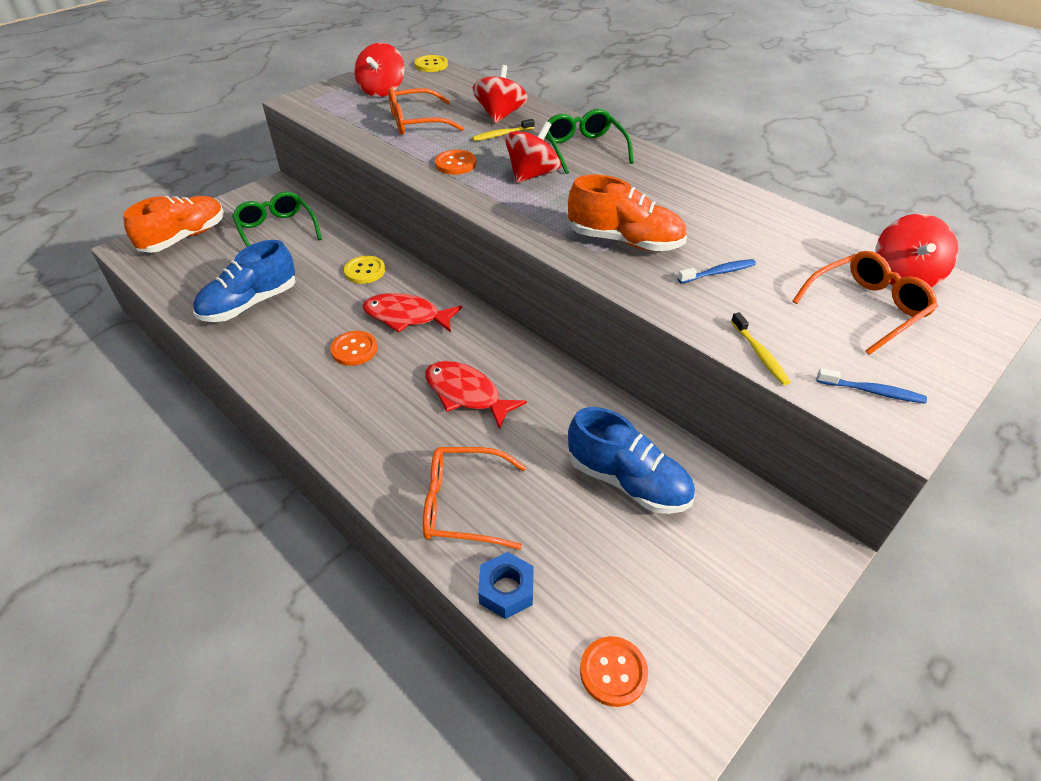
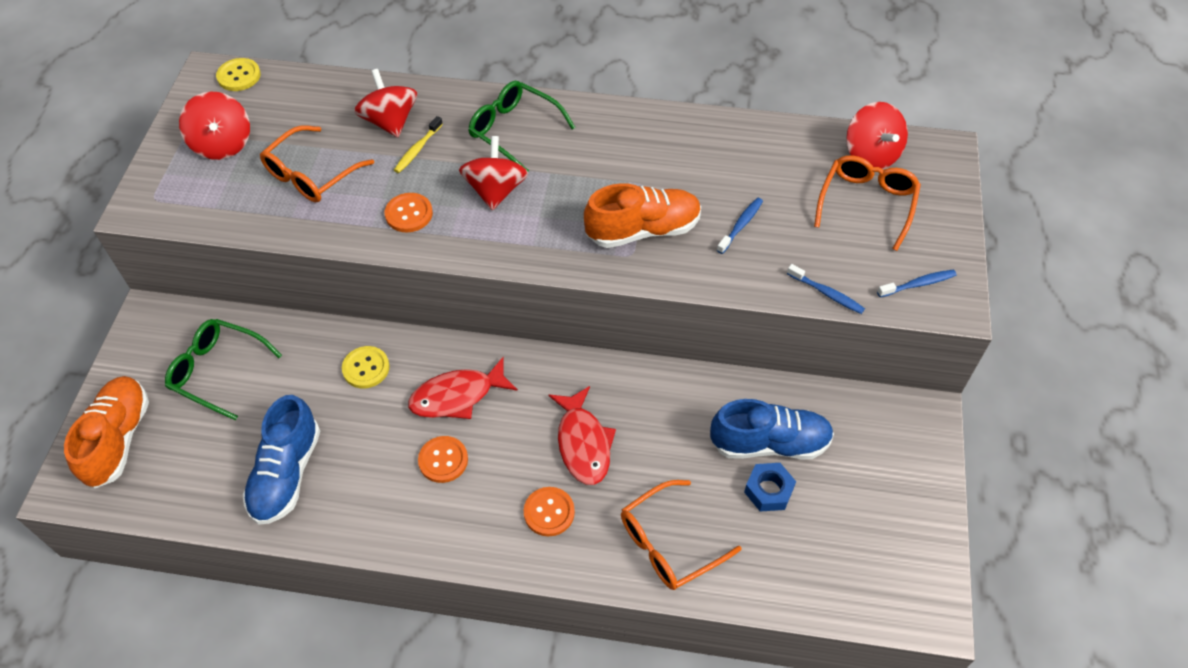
camera: 35 degrees left, 10 degrees up
red fish [425,361,527,429] -> red fish turned 105 degrees counterclockwise [549,386,616,485]
blue nut [478,552,534,619] -> blue nut moved to [744,463,796,511]
orange button [580,636,648,707] -> orange button moved to [524,487,575,536]
yellow toothbrush [731,312,791,385] -> blue toothbrush [787,264,865,314]

